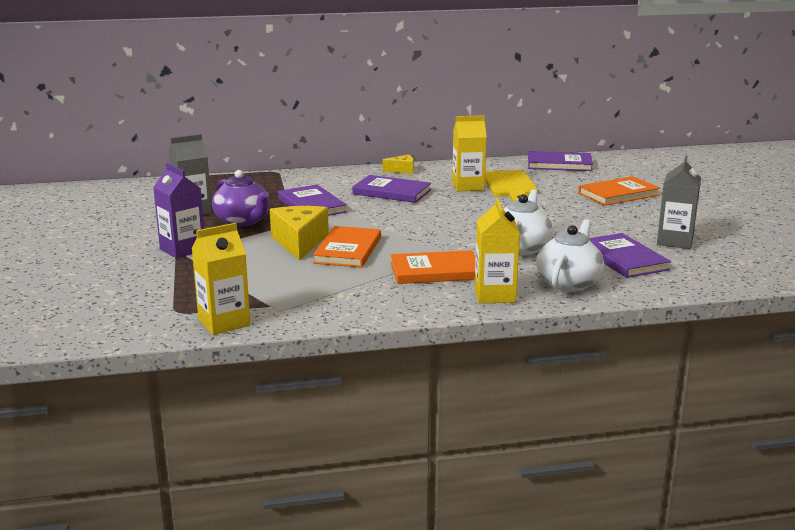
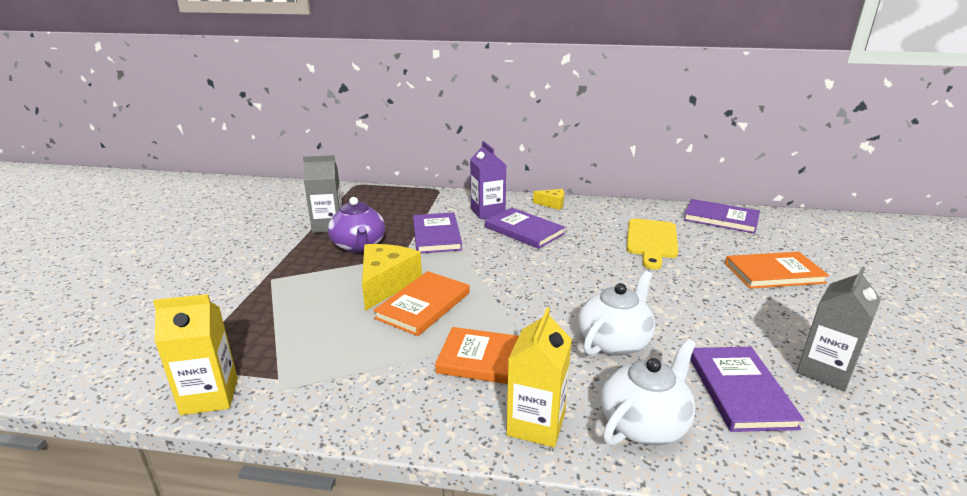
camera: 20 degrees right, 5 degrees up
purple carton [153,163,204,258] -> purple carton moved to [470,141,506,219]
yellow carton [452,115,487,191] -> none

